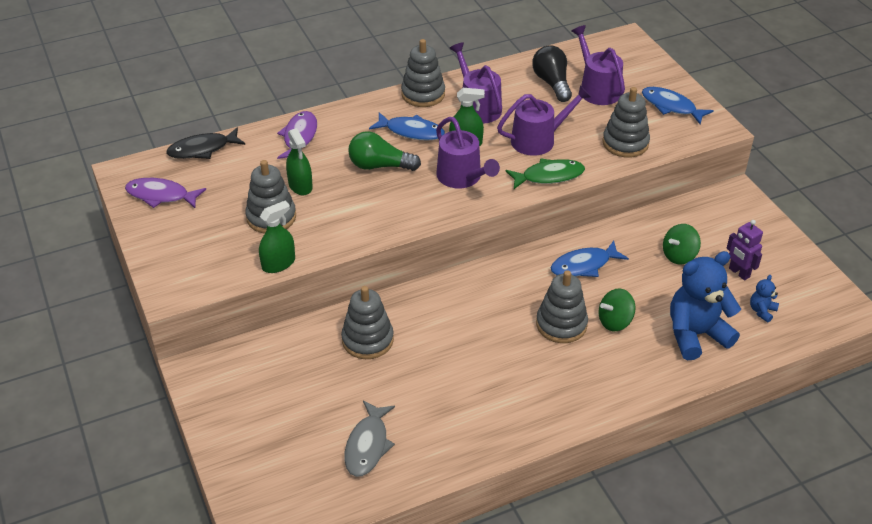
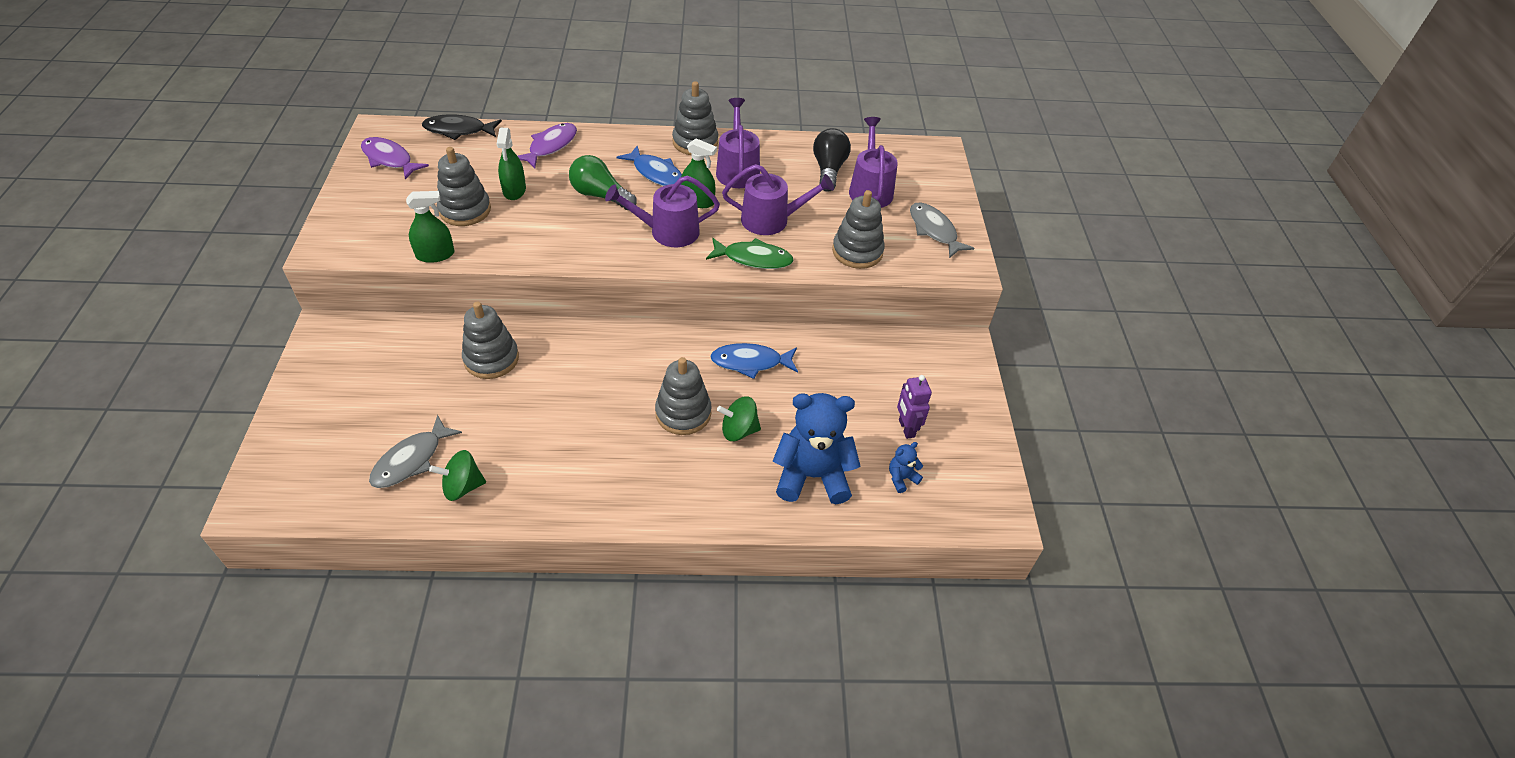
camera: 20 degrees right, 5 degrees up
purple watering can [436,117,500,188] -> purple watering can turned 90 degrees clockwise [605,175,720,247]
blue fish [642,87,714,124] -> grey fish [910,202,974,258]
green spinning top [663,224,701,265] -> green spinning top moved to [429,450,486,501]

